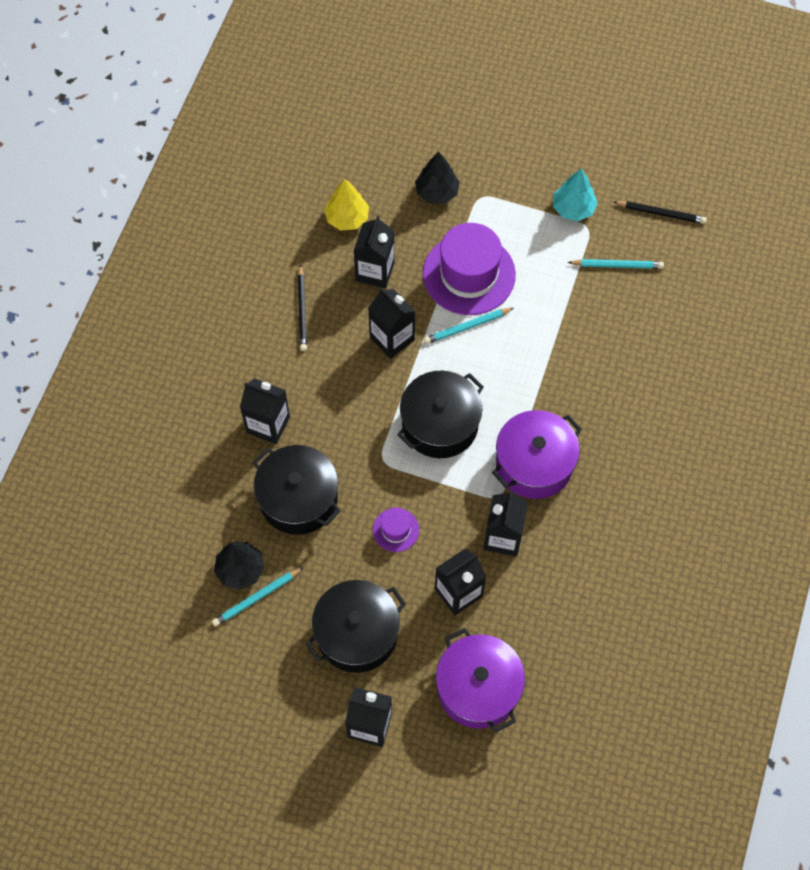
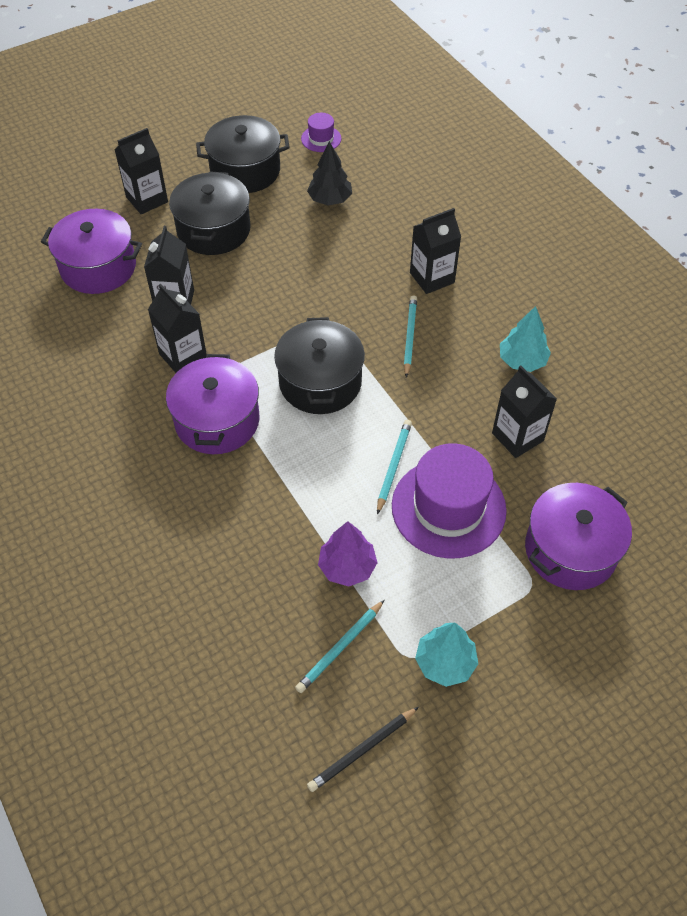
camera: 130 degrees right, 10 degrees down
turquoise pencil [212,567,304,627] -> turquoise pencil moved to [403,295,417,378]
black pot [253,445,341,535] -> black pot moved to [196,115,290,193]
black pencil [297,264,307,351] -> turquoise tree [500,306,551,372]
yellow tree [324,179,369,231] -> none
black carton [368,288,416,359] -> none
purple hat [373,507,419,552] -> purple hat moved to [301,113,341,152]
black tree [415,152,460,203] -> purple pot [525,483,632,590]
none -> purple tree [318,521,377,587]

